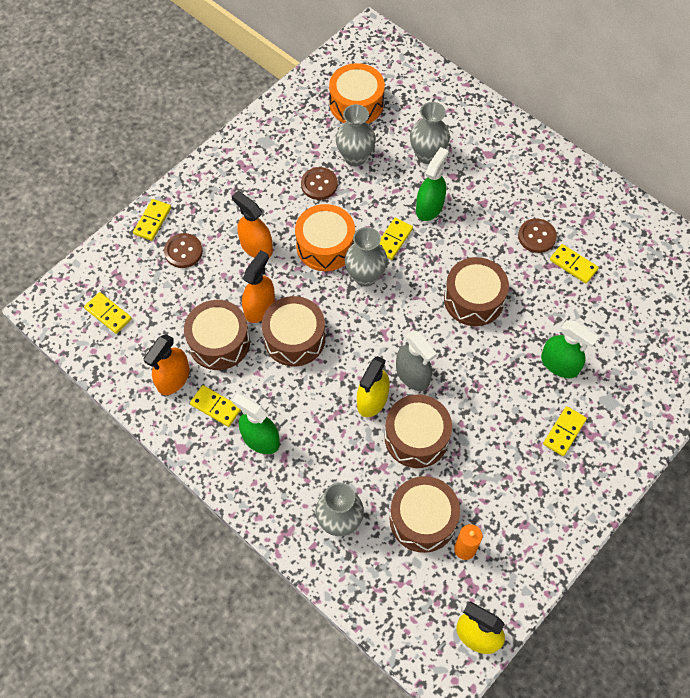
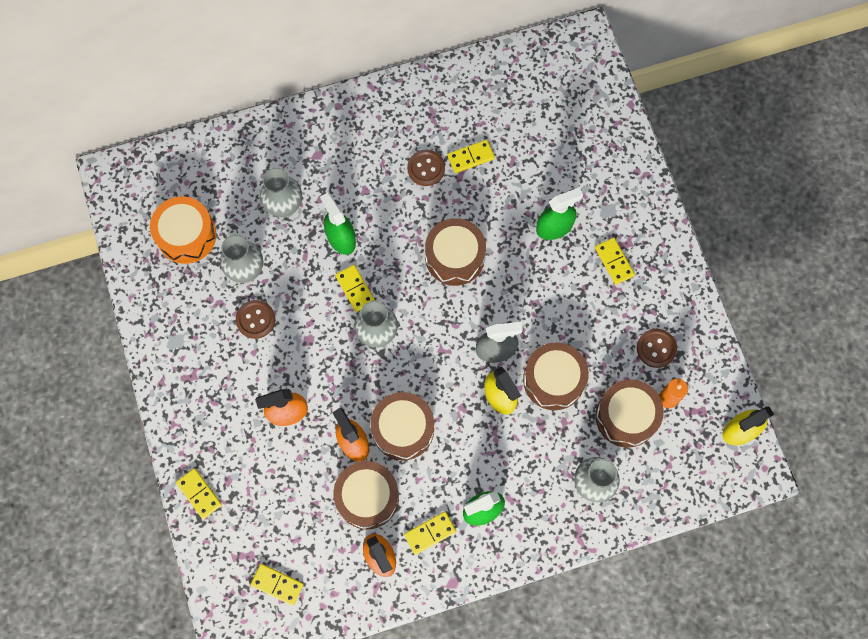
camera: 60 degrees left, 10 degrees up
yellow domino [84,292,132,334] -> yellow domino turned 45 degrees clockwise [250,564,304,606]
brown button [164,233,203,268] -> brown button moved to [637,329,677,368]
orange drum [295,204,355,271] -> none

